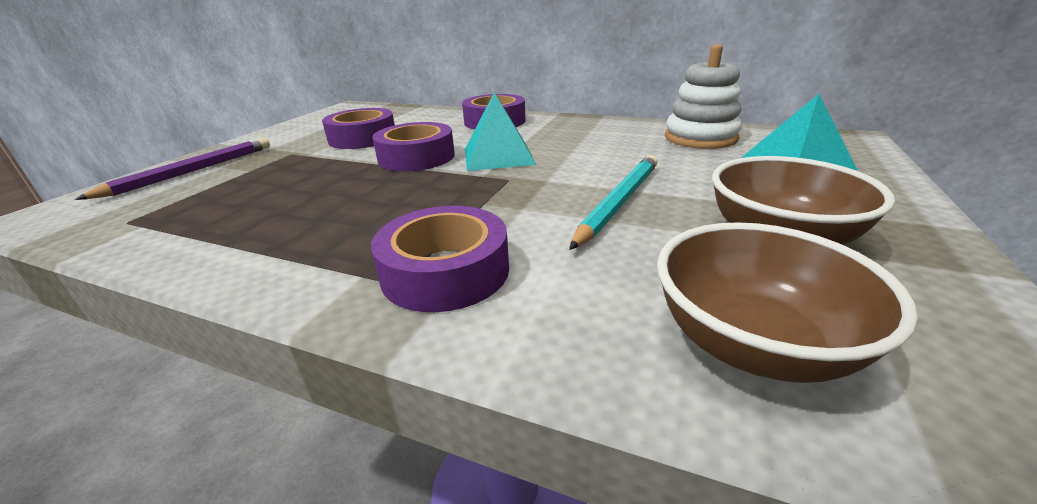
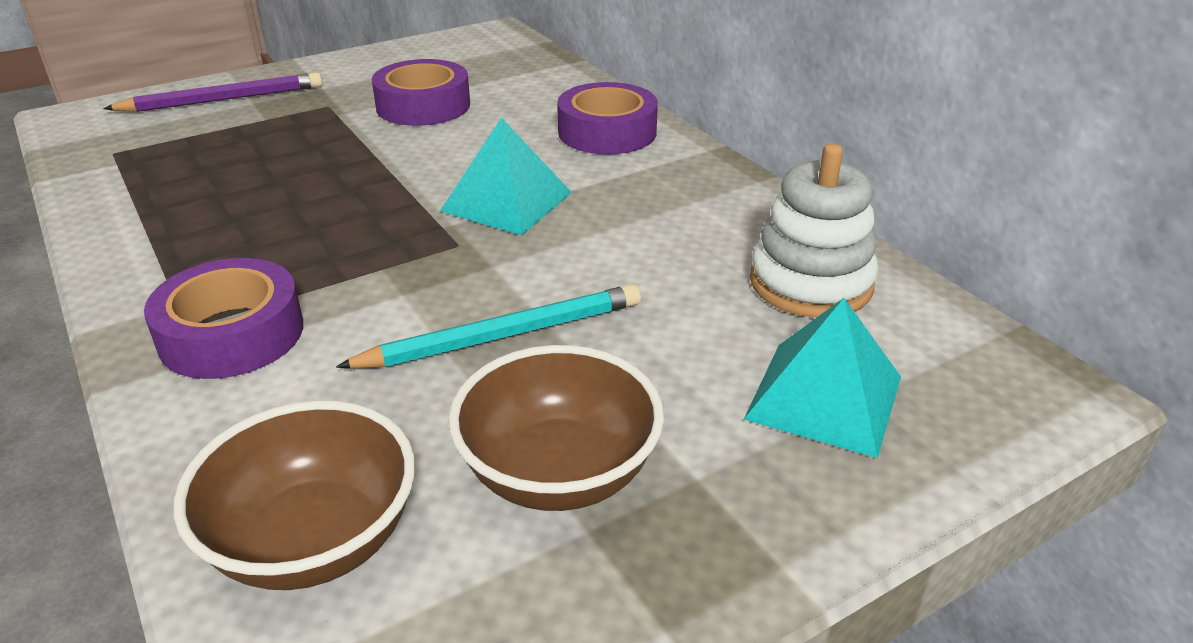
camera: 35 degrees right, 5 degrees up
purple tape [372,122,455,171] -> none

